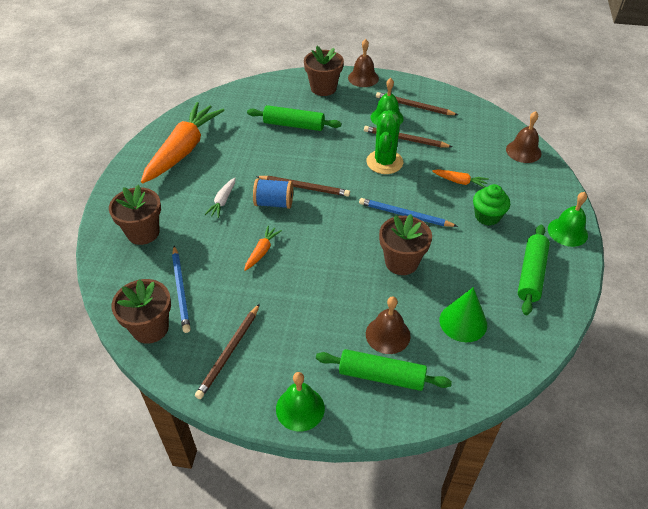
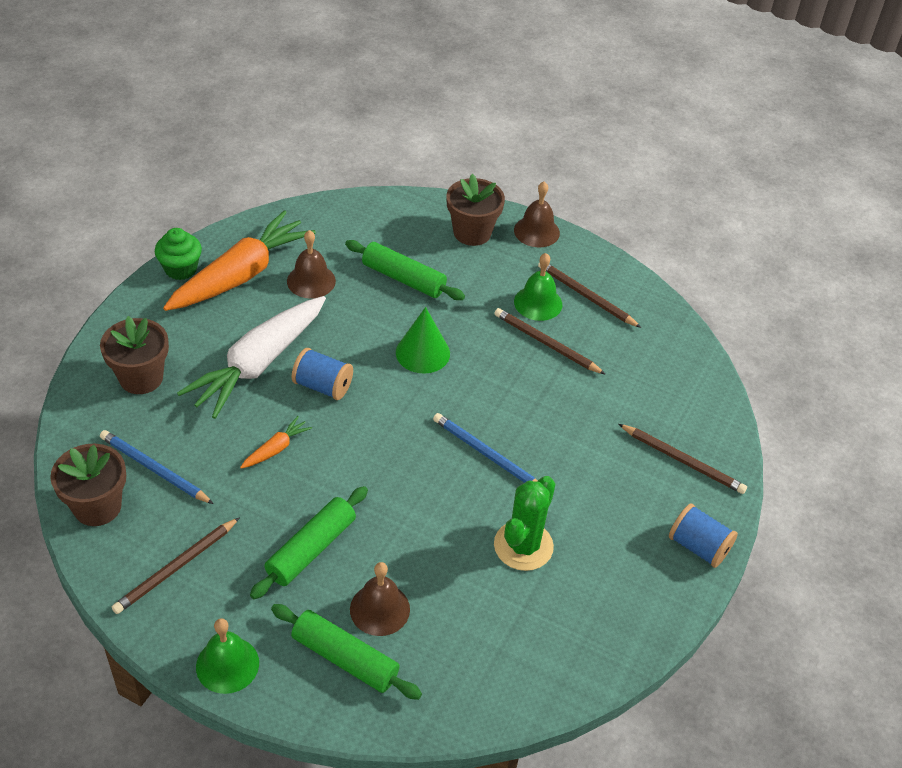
camera: 15 degrees right, 0 degrees up
blue pencil [172,246,190,333] -> blue pencil turned 120 degrees clockwise [100,430,214,504]
white carrot [204,178,236,218] -> white carrot [177,296,326,419], size x2.37
brown pencil [256,176,350,197] -> brown pencil moved to [619,424,747,494]
green cactus [366,110,403,174] -> green cactus moved to [494,476,555,571]
brown flower pot [379,214,432,275] -> none
orange carrot [432,169,489,188] -> none
green cone [440,287,487,342] -> green cone moved to [396,307,450,374]
green cupcake [473,184,510,226] -> green cupcake moved to [155,228,202,280]
brown bell [506,111,541,163] -> brown bell moved to [287,230,336,299]
green rolling pin [518,225,550,315] -> green rolling pin moved to [250,486,368,599]
green bell [548,192,588,247] -> blue spool [669,504,738,568]

